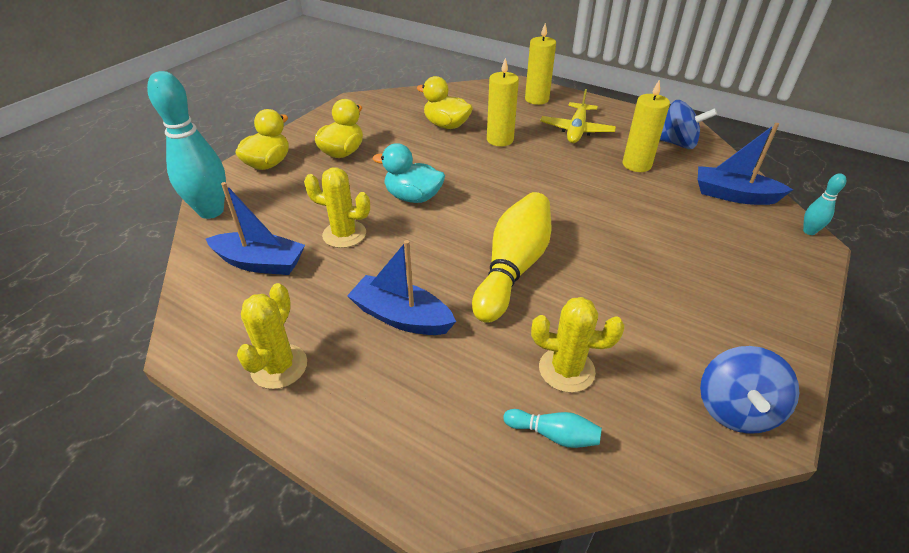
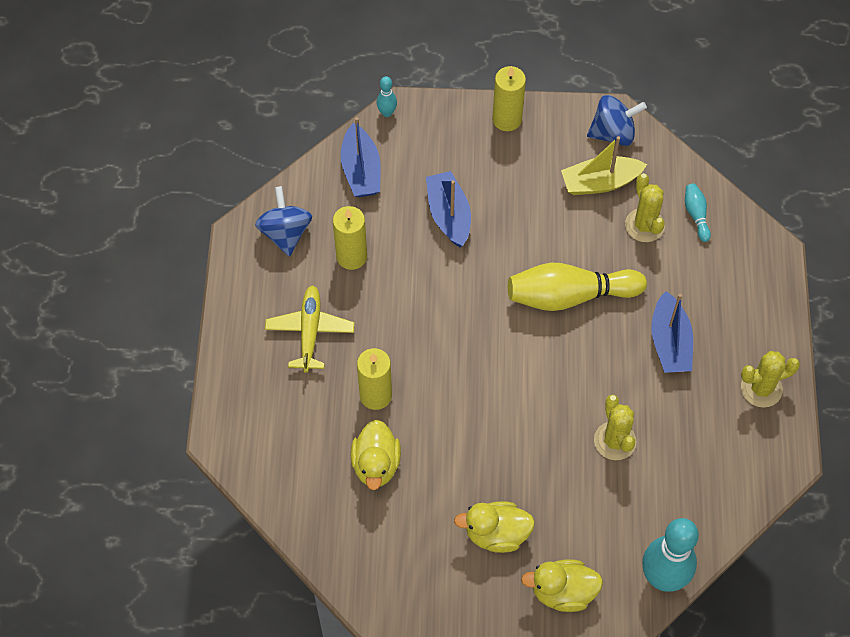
camera: 120 degrees left, 20 degrees up
blue boat [206,182,305,275] -> blue boat moved to [426,171,471,247]
turquoise duck [373,143,445,203] -> none
yellow candle [525,23,556,105] -> yellow candle moved to [492,66,526,131]
yellow plane [540,89,616,143] -> yellow plane turned 75 degrees counterclockwise [265,285,354,373]
none -> yellow boat [561,136,647,195]

